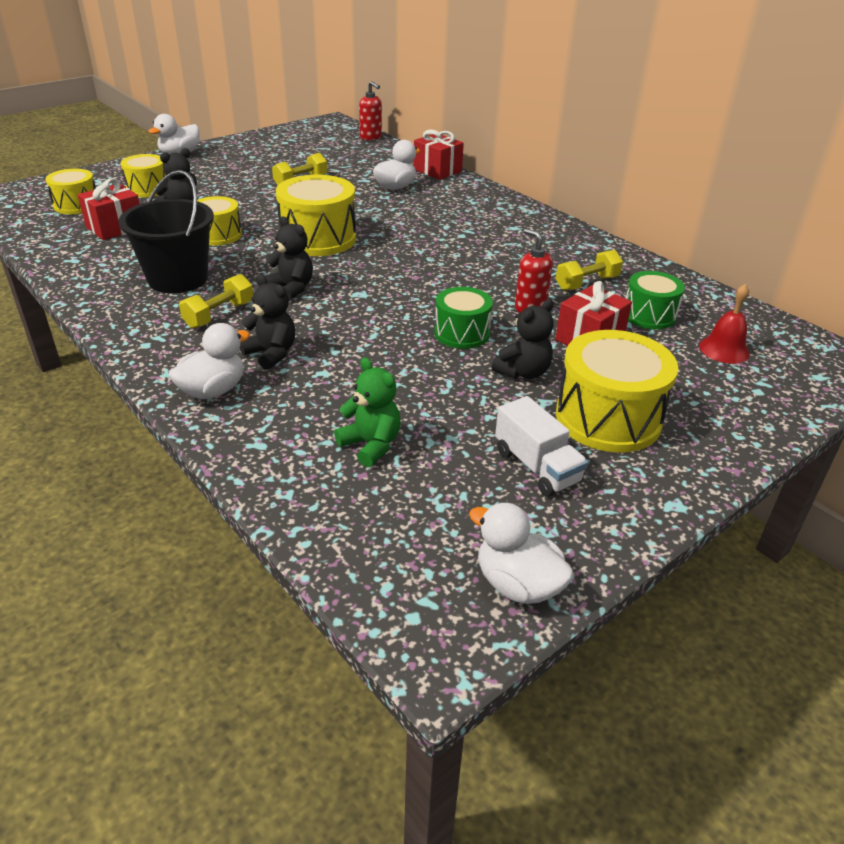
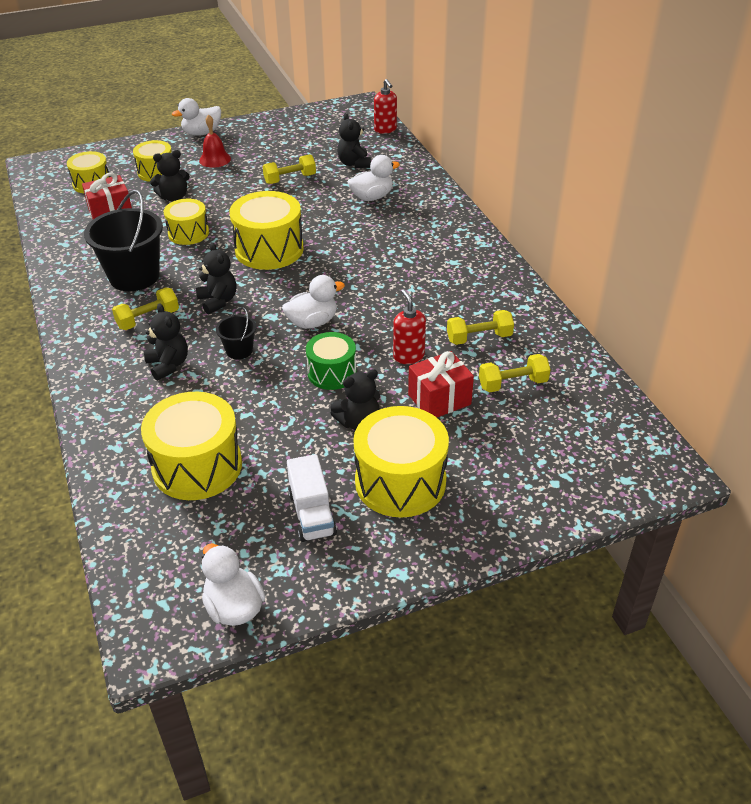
camera: 20 degrees right, 5 degrees up
white duck [168,323,250,399] -> white duck moved to [282,275,345,329]
green teddy bear [334,357,401,467] -> yellow drum [141,392,242,500]
red gift [413,129,464,180] -> none
green drum [626,271,685,330] -> yellow dumbbell [479,354,551,393]
red bell [699,284,750,364] -> red bell moved to [199,114,231,168]
none -> black bucket [216,307,257,359]
none -> black teddy bear [337,113,371,168]

